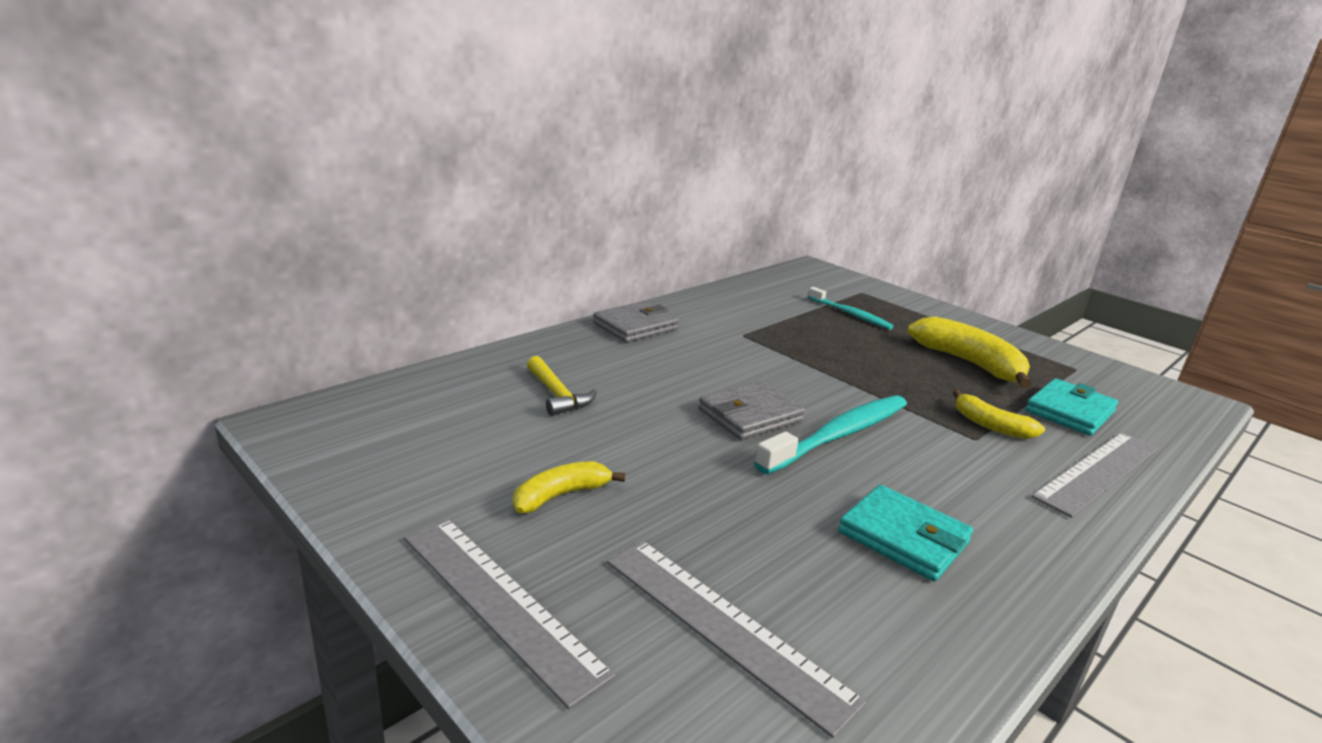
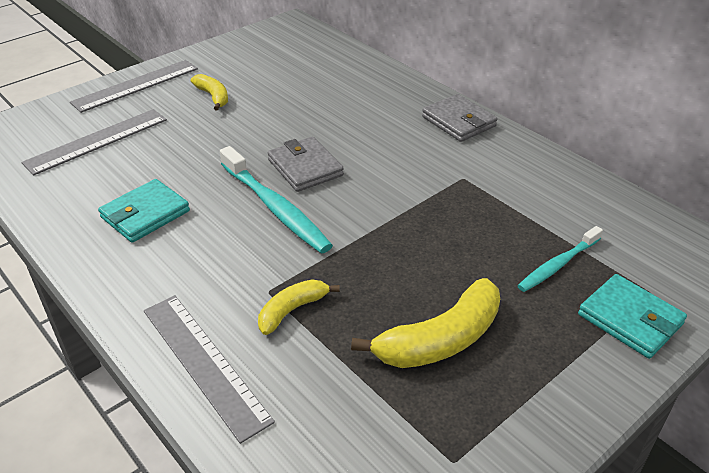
camera: 95 degrees right, 15 degrees up
yellow hammer [527,356,597,416] -> none
turquoise wallet [1025,378,1118,436] -> turquoise wallet moved to [578,274,687,359]

